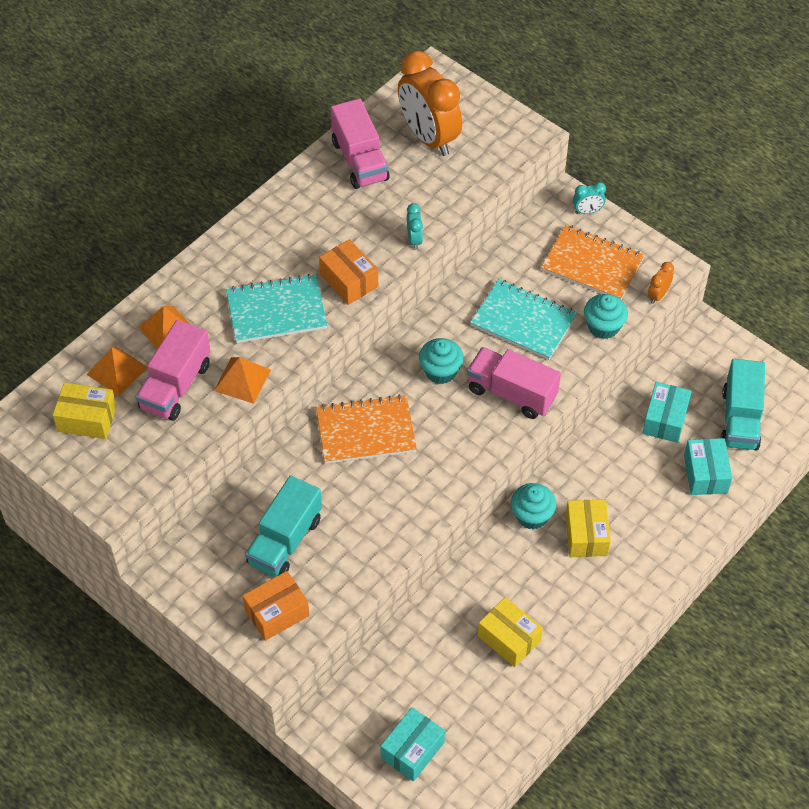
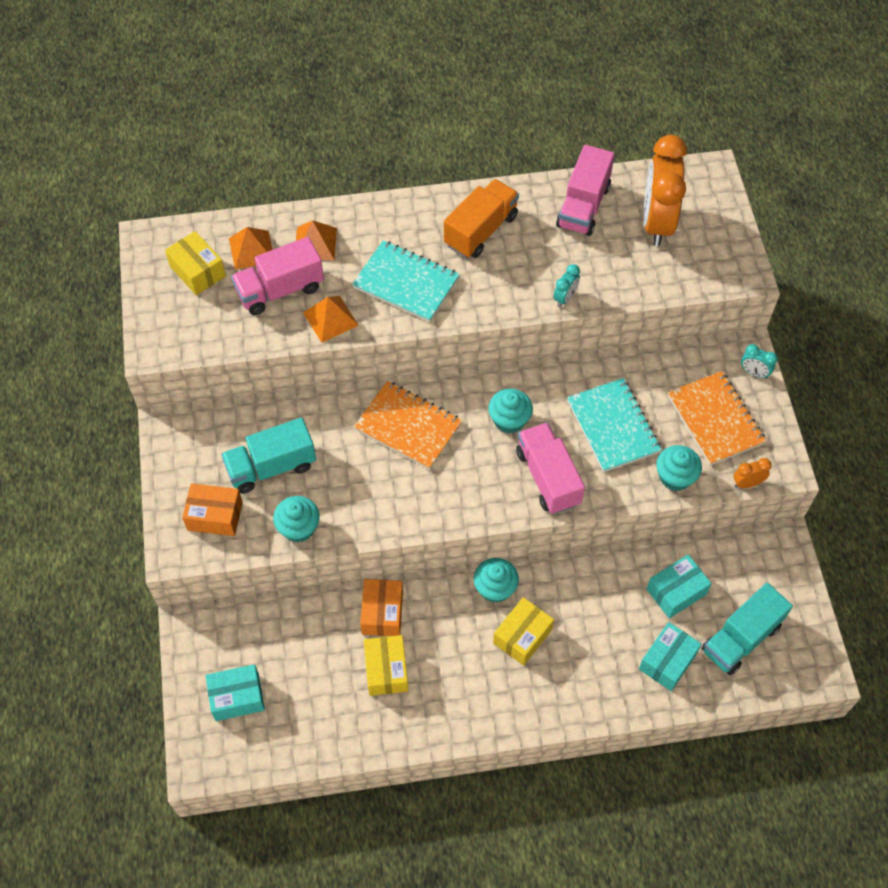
camera: 40 degrees right, 5 degrees up
orange box [319,239,378,305] -> orange box moved to [360,579,403,636]
none -> turquoise cupcake [273,496,320,543]
none -> orange truck [444,179,519,258]

